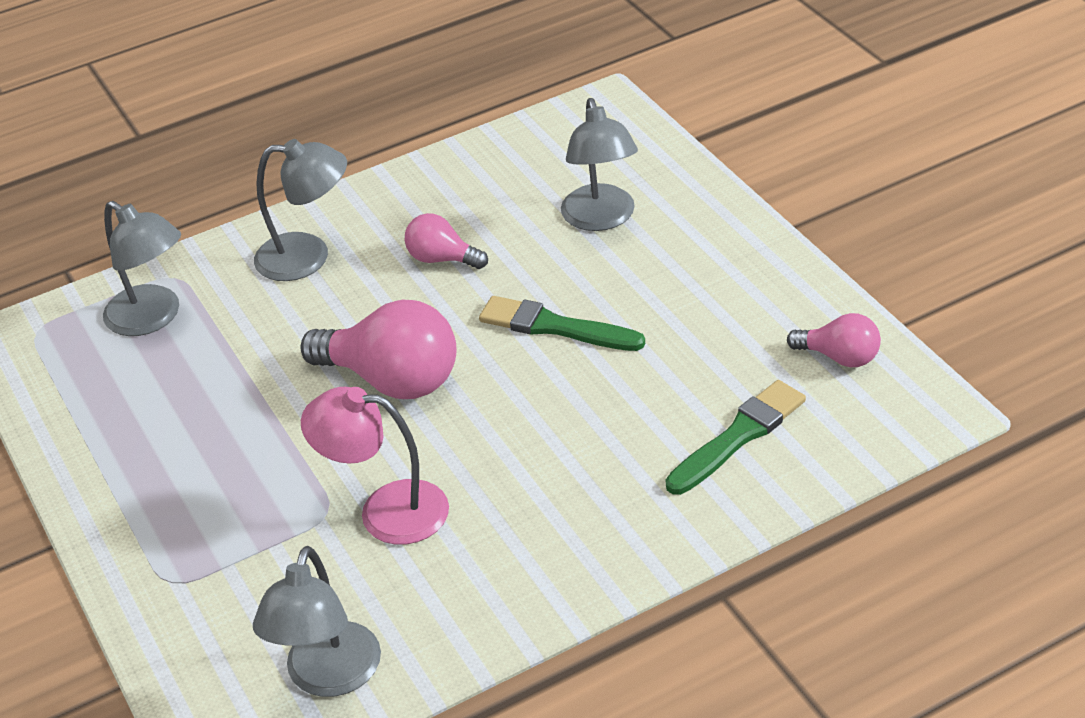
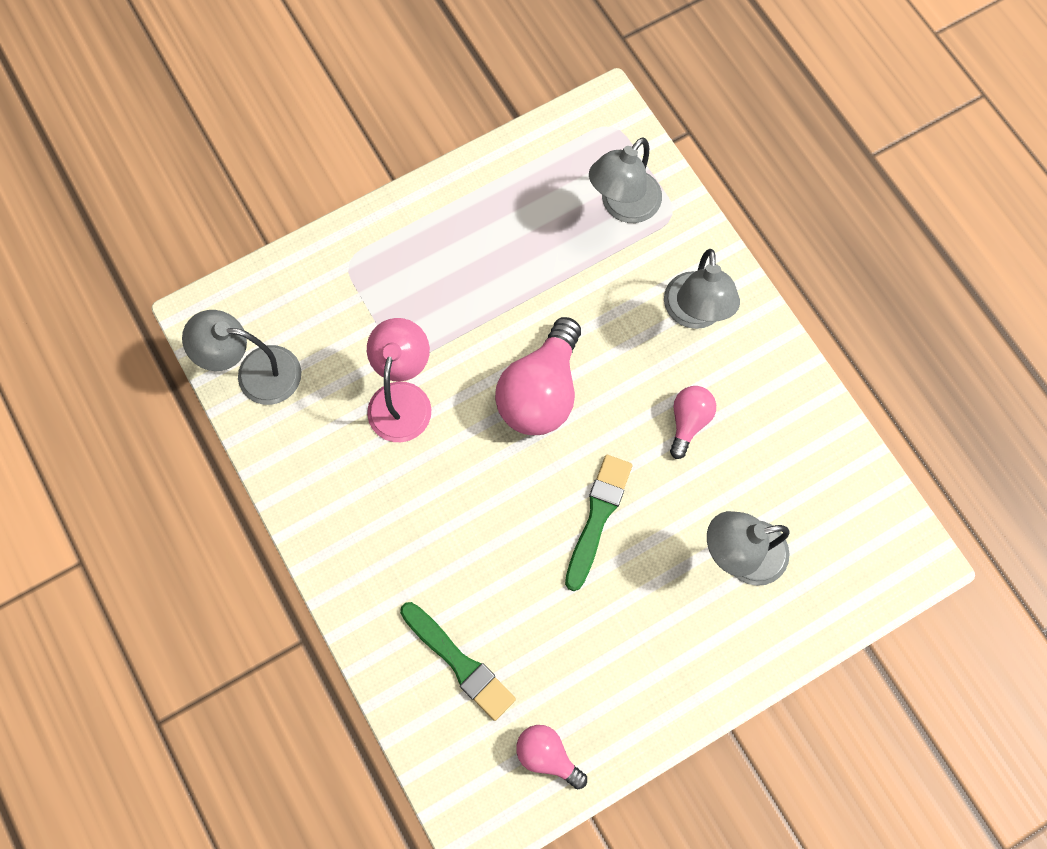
camera: 85 degrees right, 30 degrees up
pink light bulb [787,313,881,367] -> pink light bulb turned 105 degrees clockwise [516,725,587,789]

